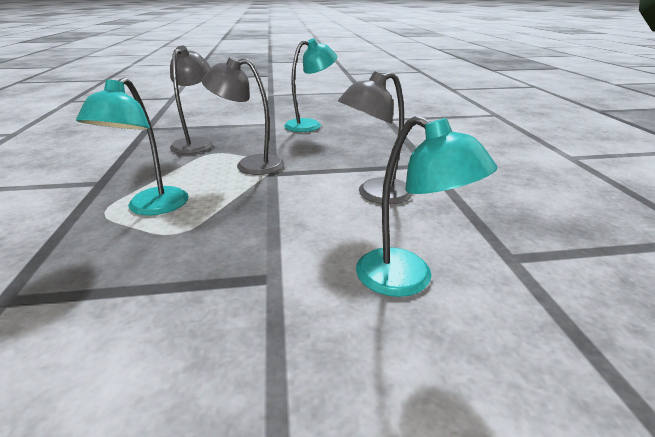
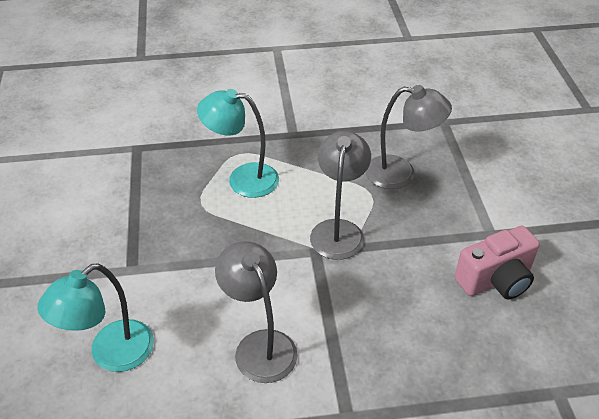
camera: 90 degrees right, 15 degrees up
turquoise lamp [284,38,337,132] -> pink camera [455,226,540,300]

